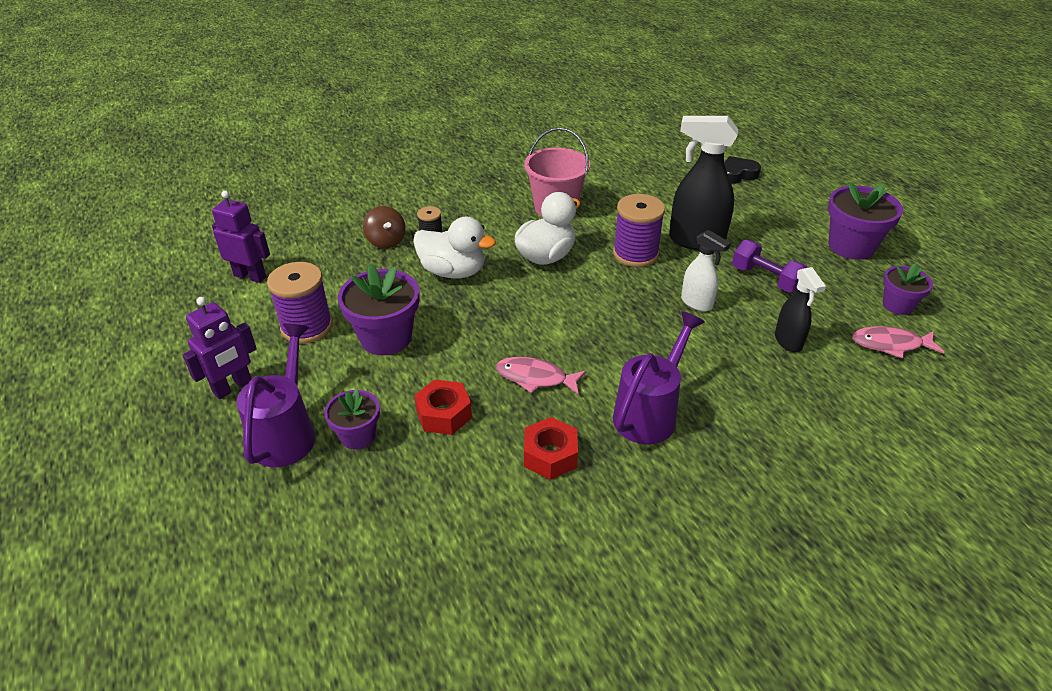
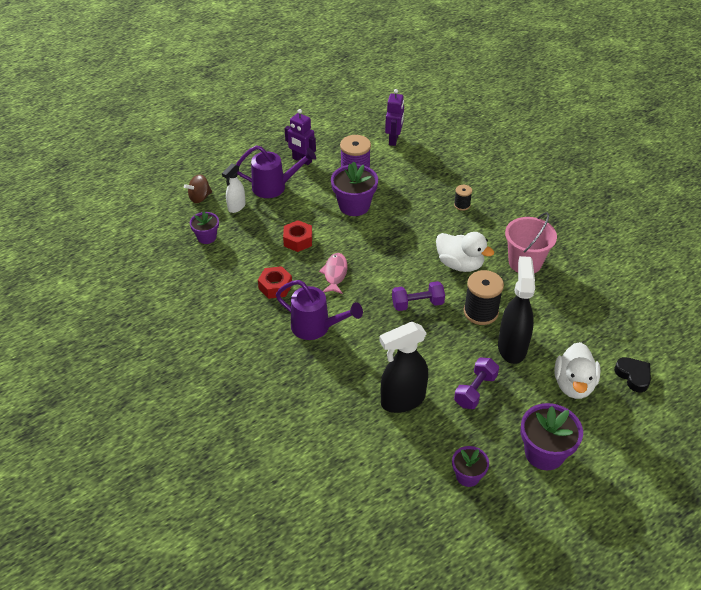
camera: 80 degrees right, 5 degrees up
purple flower pot [324,389,380,449] -> purple flower pot moved to [190,211,219,244]
brown spinning top [363,206,405,249] -> brown spinning top moved to [184,174,212,203]
white duck [413,217,496,278] -> white duck moved to [554,342,601,399]
purple spool [613,194,665,267] -> black spool [464,270,504,325]
white spray bottle [681,230,731,311] -> white spray bottle moved to [222,164,246,213]
black spray bottle [775,267,826,352] -> black spray bottle [379,322,428,413], size x1.75
pink fish [852,326,944,358] -> none
none -> purple dumbbell [392,281,445,311]

